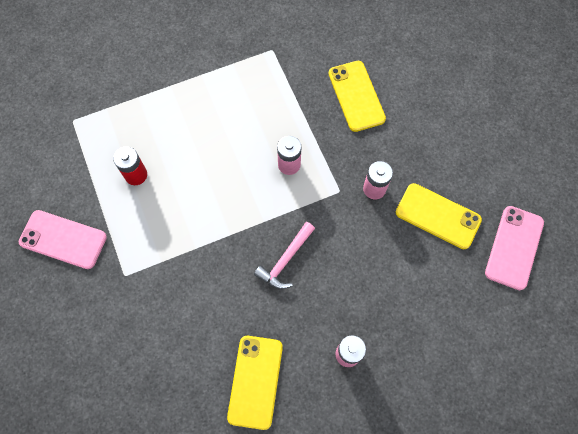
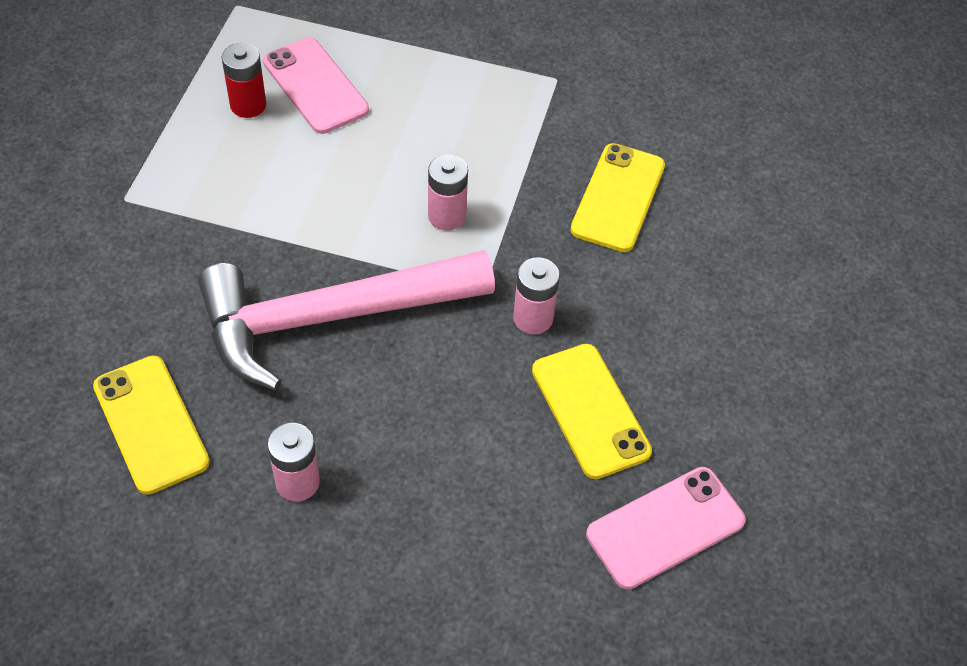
camera: 35 degrees right, 15 degrees down
pink phone [19,210,107,269] -> pink phone moved to [263,38,369,134]
yellow phone [227,336,283,430] -> yellow phone turned 75 degrees counterclockwise [93,356,210,495]
pink hammer [254,222,315,289] -> pink hammer [198,250,495,390], size x2.26

